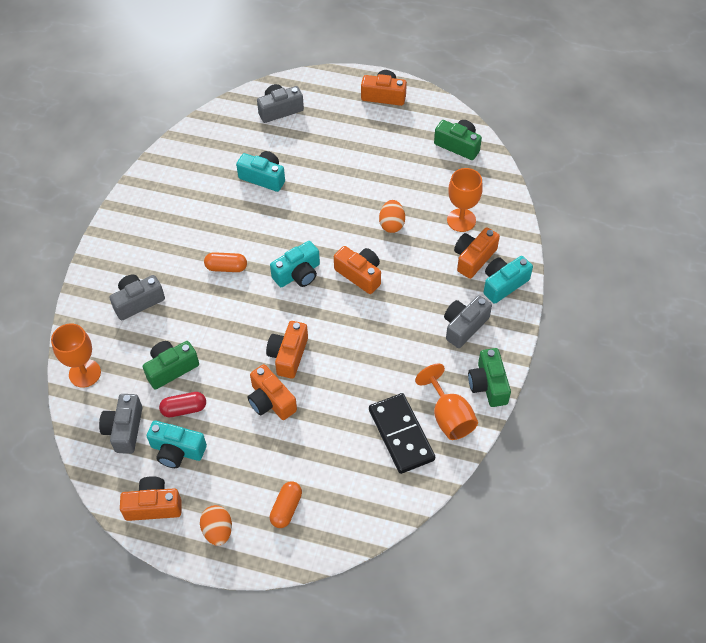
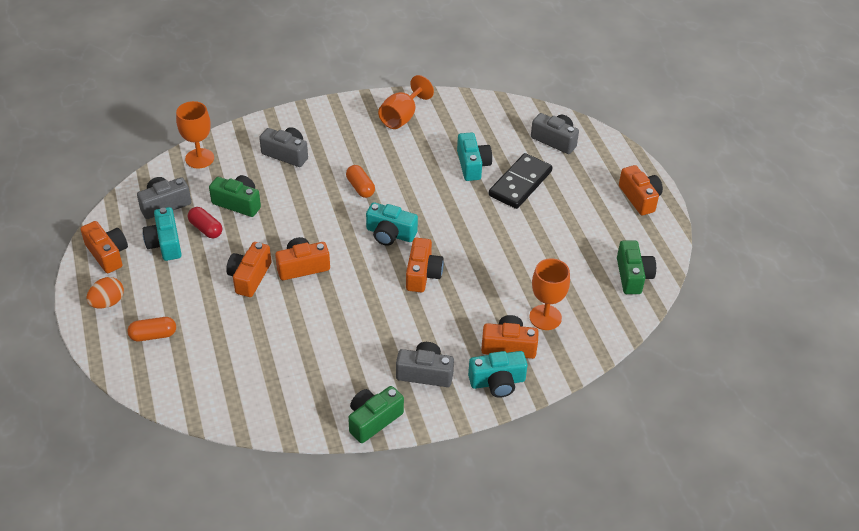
camera: 55 degrees right, 10 degrees down
black domino [369,393,435,474] -> black domino moved to [489,153,553,209]
orange egg [379,200,405,233] -> none
orange goblet [415,364,478,440] -> orange goblet moved to [378,75,434,129]
turquoise camera [483,256,533,304] -> turquoise camera turned 150 degrees clockwise [468,351,528,398]

